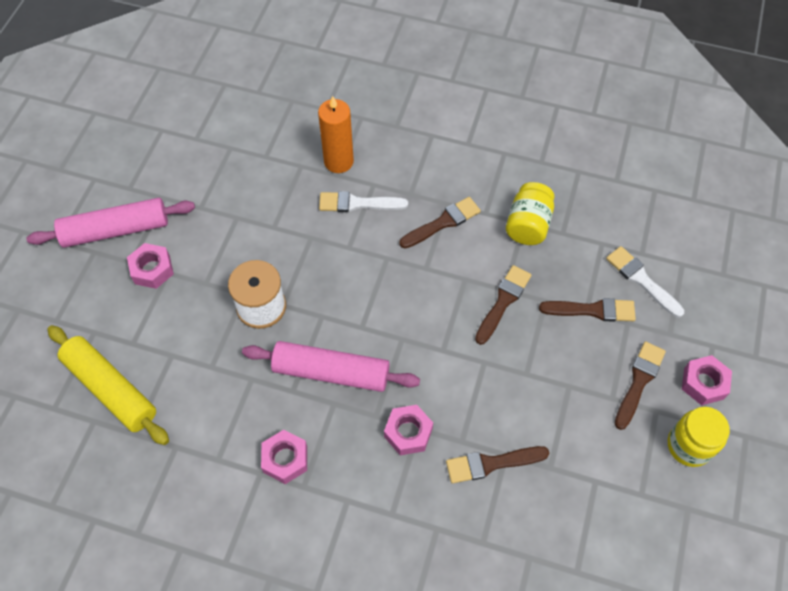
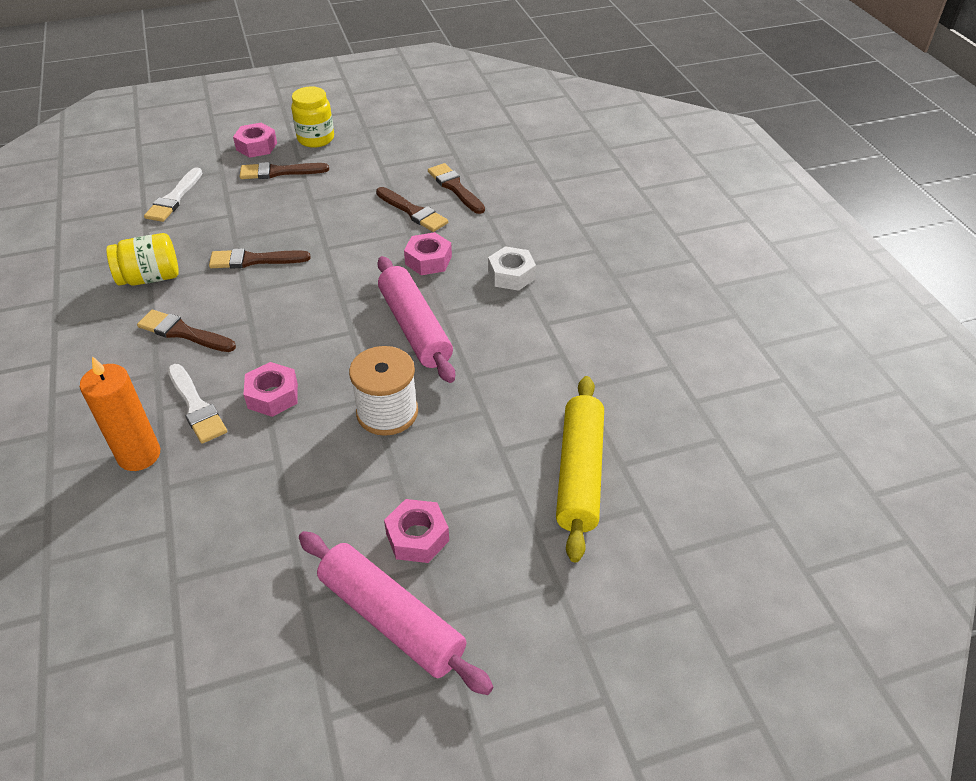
camera: 125 degrees left, 15 degrees down
pink nut [261,430,307,484] -> pink nut moved to [243,362,298,417]
brown brush [539,298,636,322] -> brown brush moved to [428,163,485,214]
none -> white nut [488,246,536,291]

